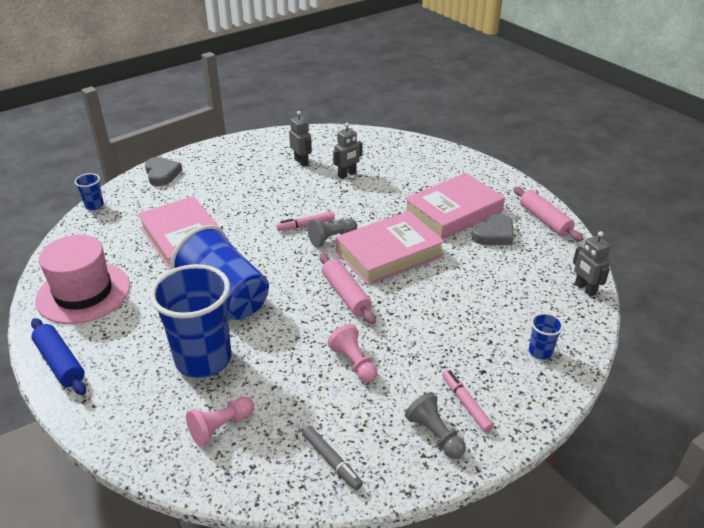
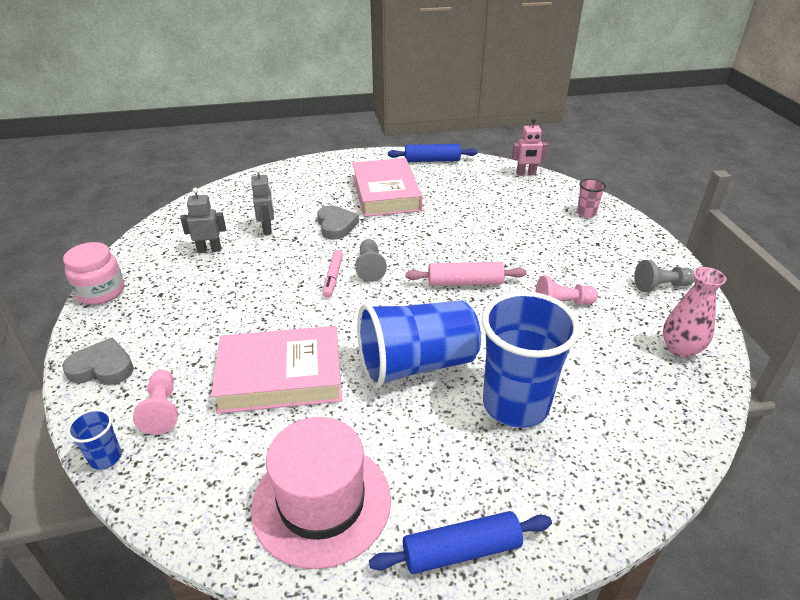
camera: 65 degrees left, 0 degrees up
pink pawn [186,396,254,447] -> pink pawn moved to [133,370,178,434]
grey marker [302,426,363,490] -> pink vase [663,267,726,358]
pink book [336,211,445,285] -> none
pink marker [442,370,494,432] -> none
grey heart [471,214,513,245] -> grey heart moved to [317,206,359,240]
pink rolling pin [513,187,583,241] -> blue rolling pin [388,144,478,162]
blue cup [529,313,564,360] -> pink cup [577,179,606,218]
grey robot [573,231,611,297] -> pink robot [512,118,548,176]
none -> pink jar [63,242,124,305]

